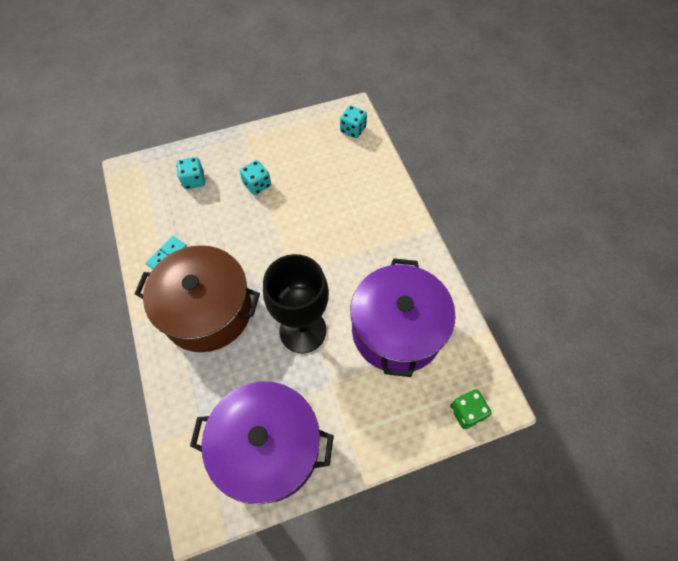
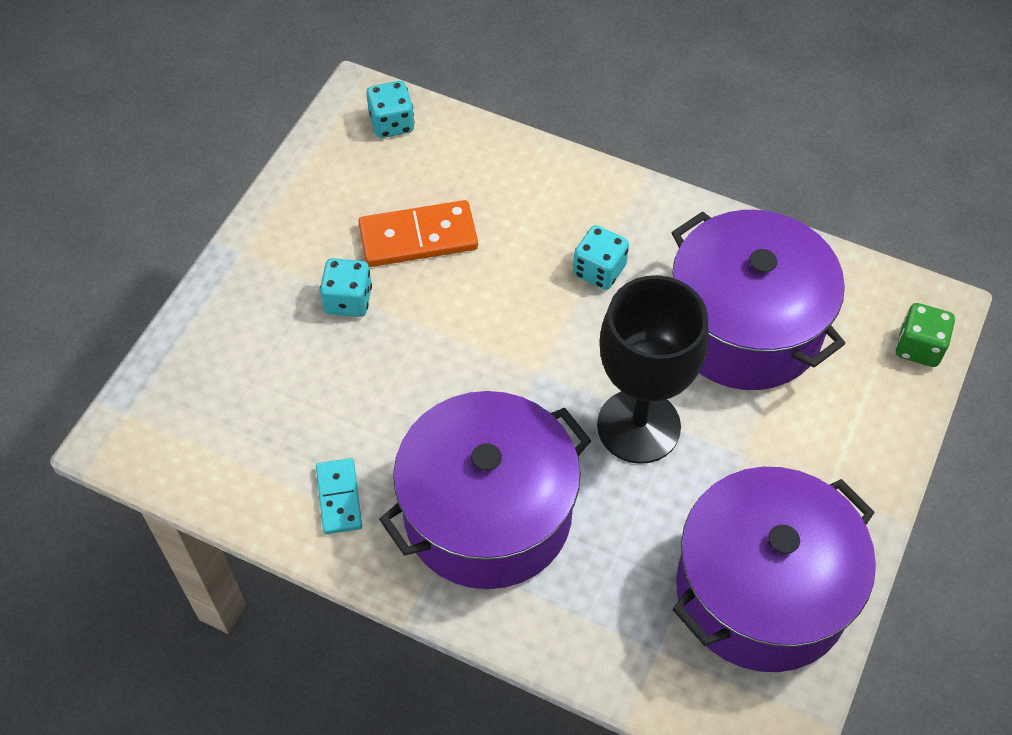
camera: 45 degrees left, 5 degrees down
brown pot [134,245,260,352] -> purple pot [379,391,591,589]
turquoise dice [176,157,205,189] -> turquoise dice moved to [573,225,629,290]
none -> orange domino [358,200,478,267]

